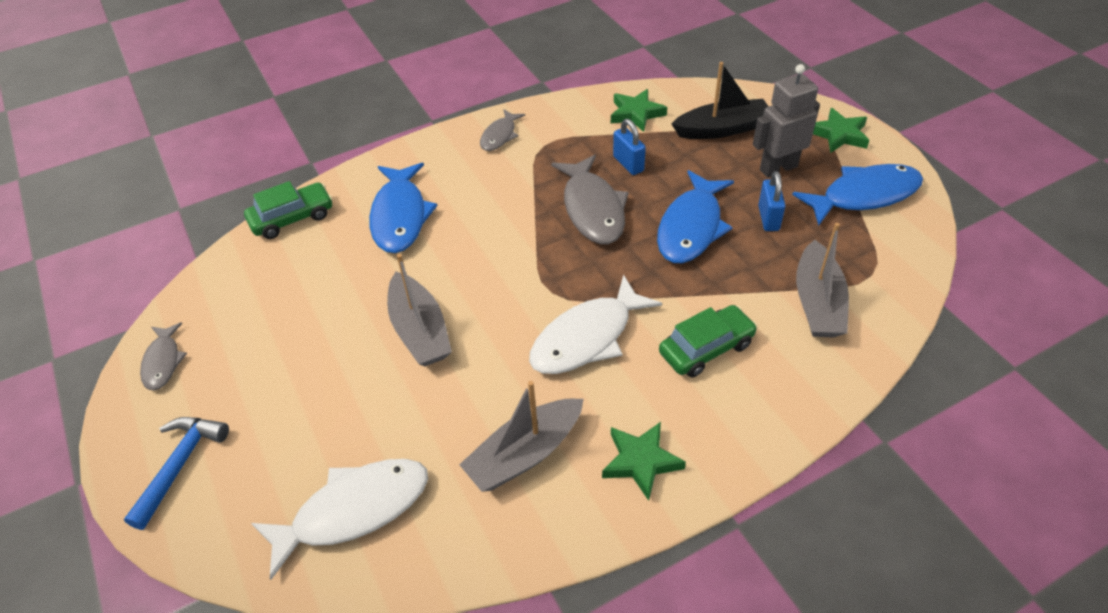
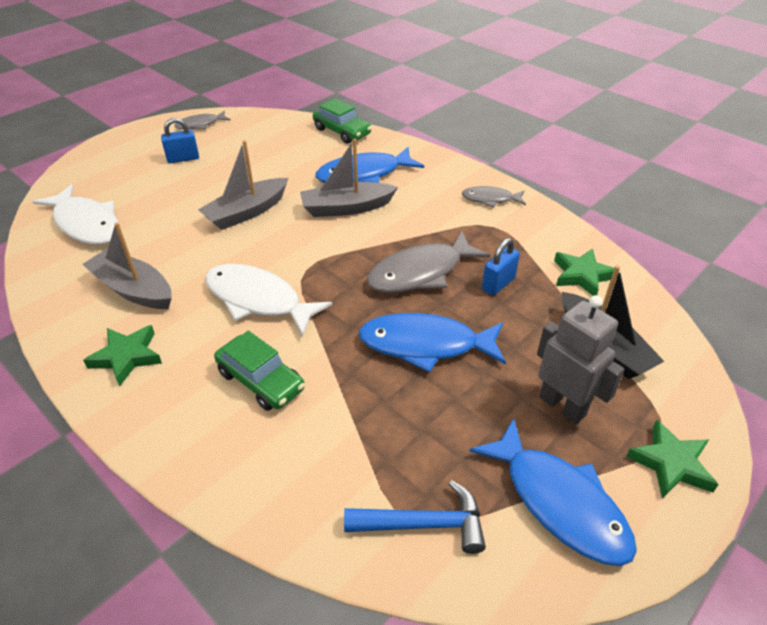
camera: 70 degrees right, 5 degrees down
blue hammer [124,417,229,530] -> blue hammer moved to [344,480,486,554]
blue padlock [758,171,785,231] -> blue padlock moved to [161,118,199,163]
grey boat [796,223,849,338] -> grey boat moved to [300,139,398,217]

